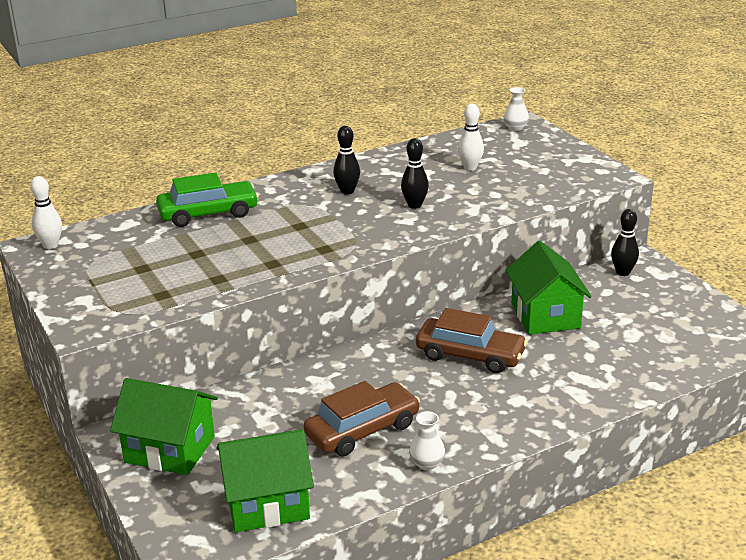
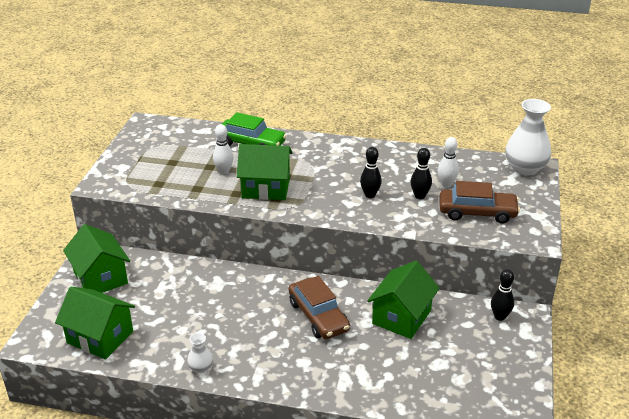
camera: 40 degrees right, 5 degrees up
white bowling pin [30,176,62,249] -> white bowling pin moved to [213,124,233,174]
brown car [304,381,420,456] -> brown car moved to [440,181,520,224]
black bowling pin [333,126,360,195] -> black bowling pin moved to [411,148,432,199]
white vase [504,87,529,131] -> white vase [505,99,551,175], size x2.10
none -> green house [237,144,293,200]

